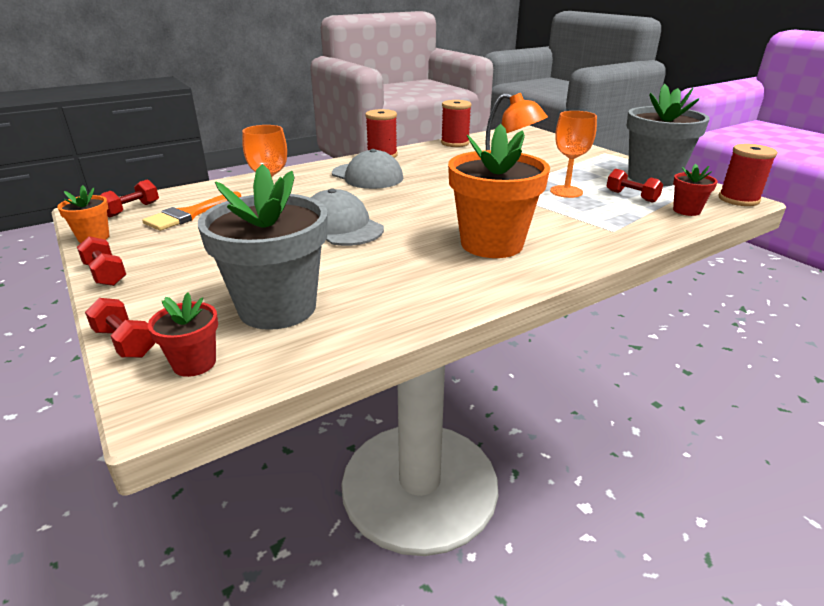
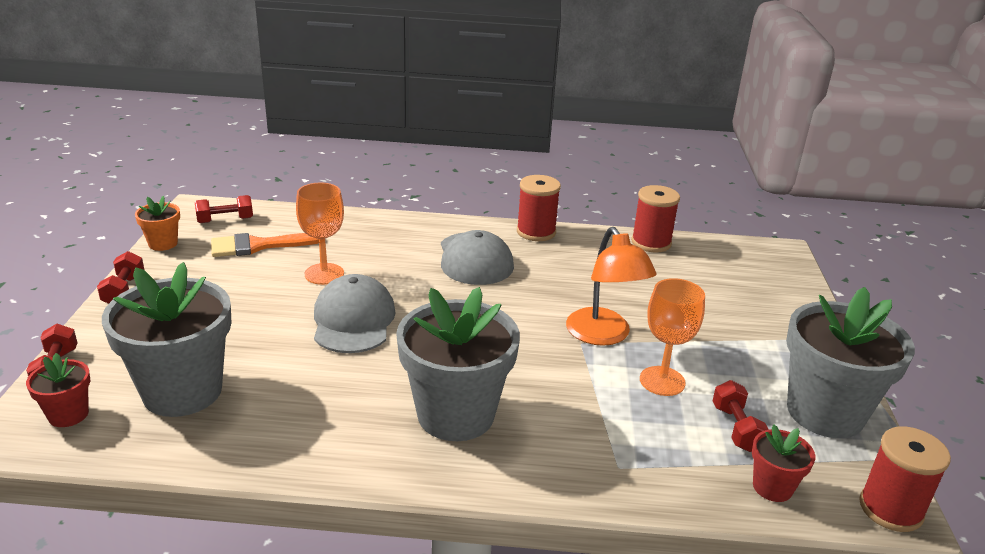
camera: 35 degrees right, 0 degrees up
orange flower pot [448,124,550,258] -> grey flower pot [396,287,520,441]

